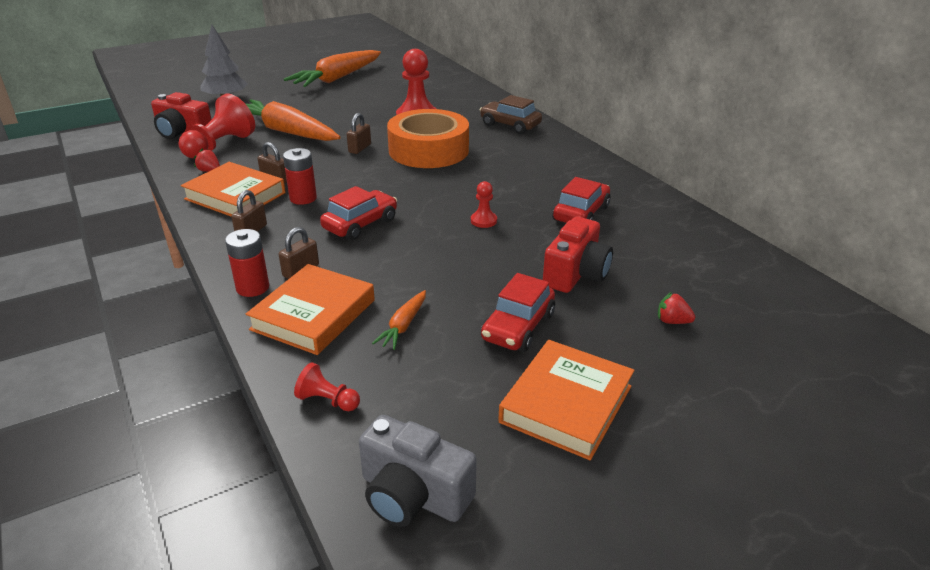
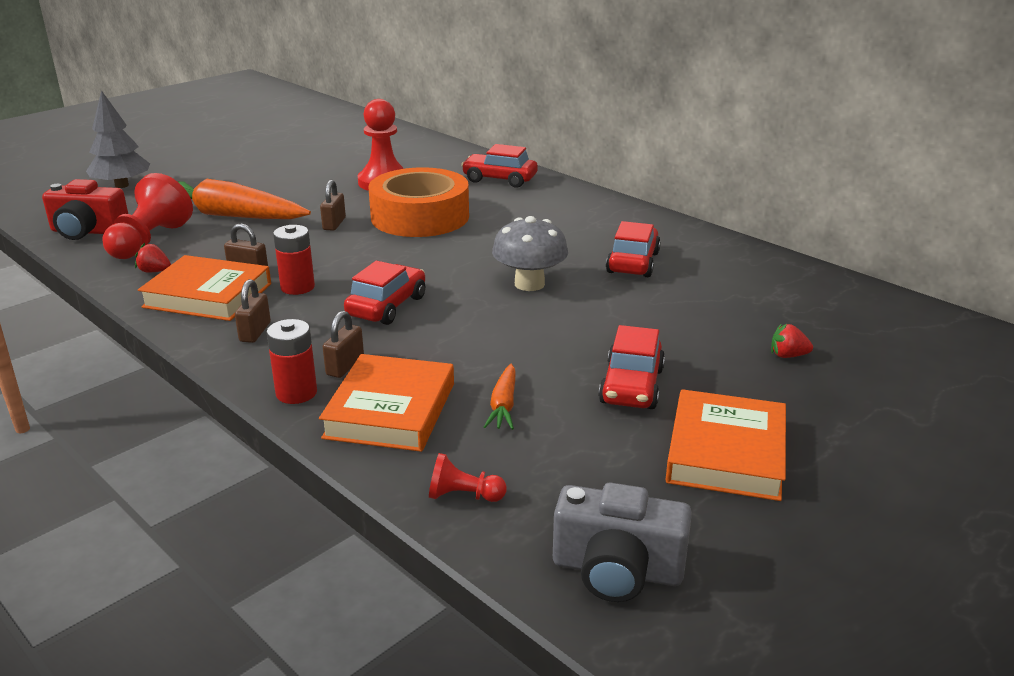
camera: 15 degrees left, 5 degrees down
orange carrot [284,50,381,87] -> none
red pawn [471,181,497,228] -> grey mushroom [492,216,568,291]
brown car [480,95,542,134] -> red car [461,144,538,188]
red camera [543,217,613,293] -> none

